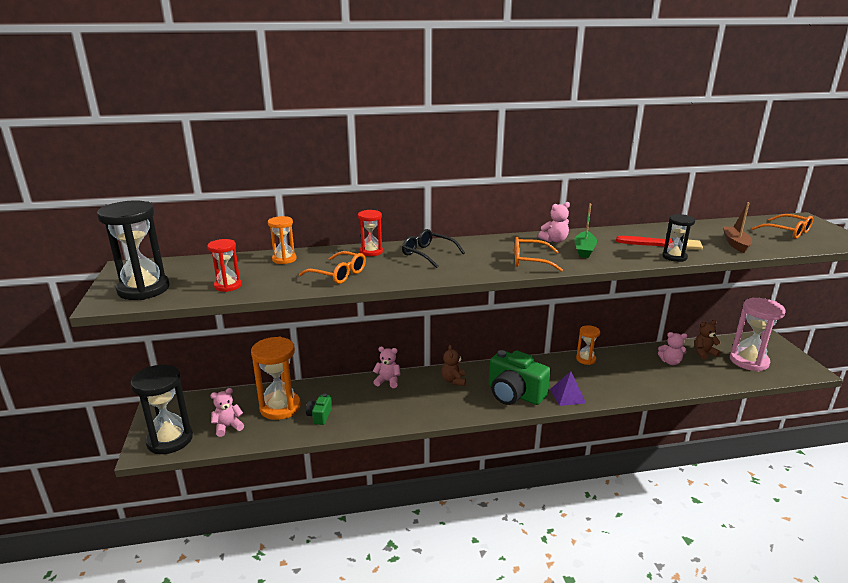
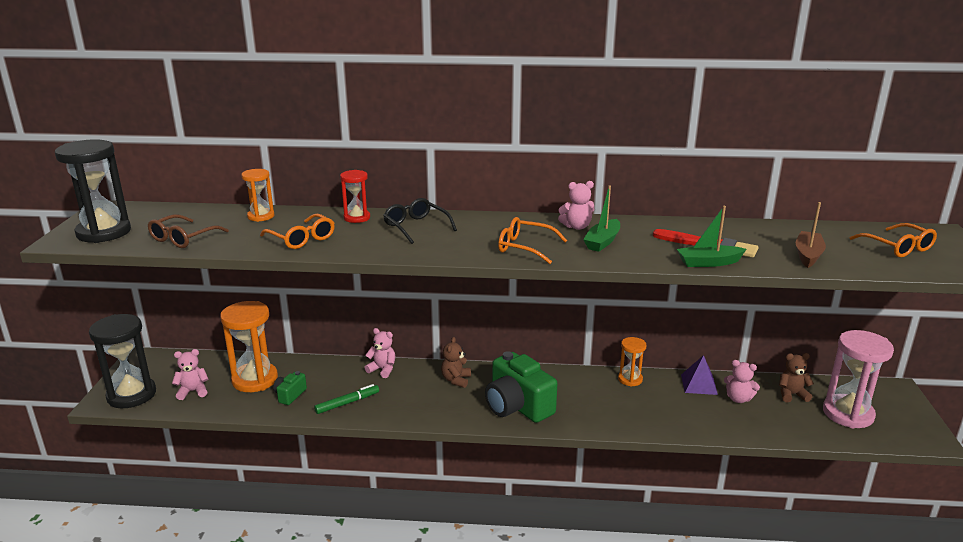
camera: 15 degrees right, 0 degrees up
red hourglass [207,239,242,292] -> brown glasses [148,214,229,248]
purple pyramid [550,371,586,406] -> purple pyramid moved to [681,355,718,395]
black hourglass [662,214,695,262] -> green boat [677,206,747,267]
none -> green marker [314,384,379,414]

